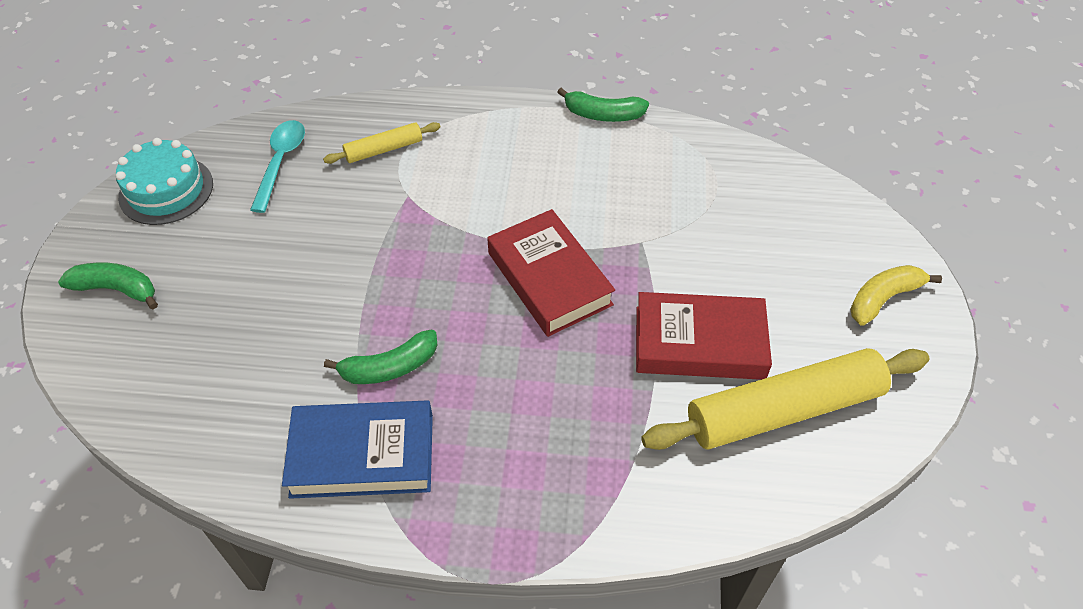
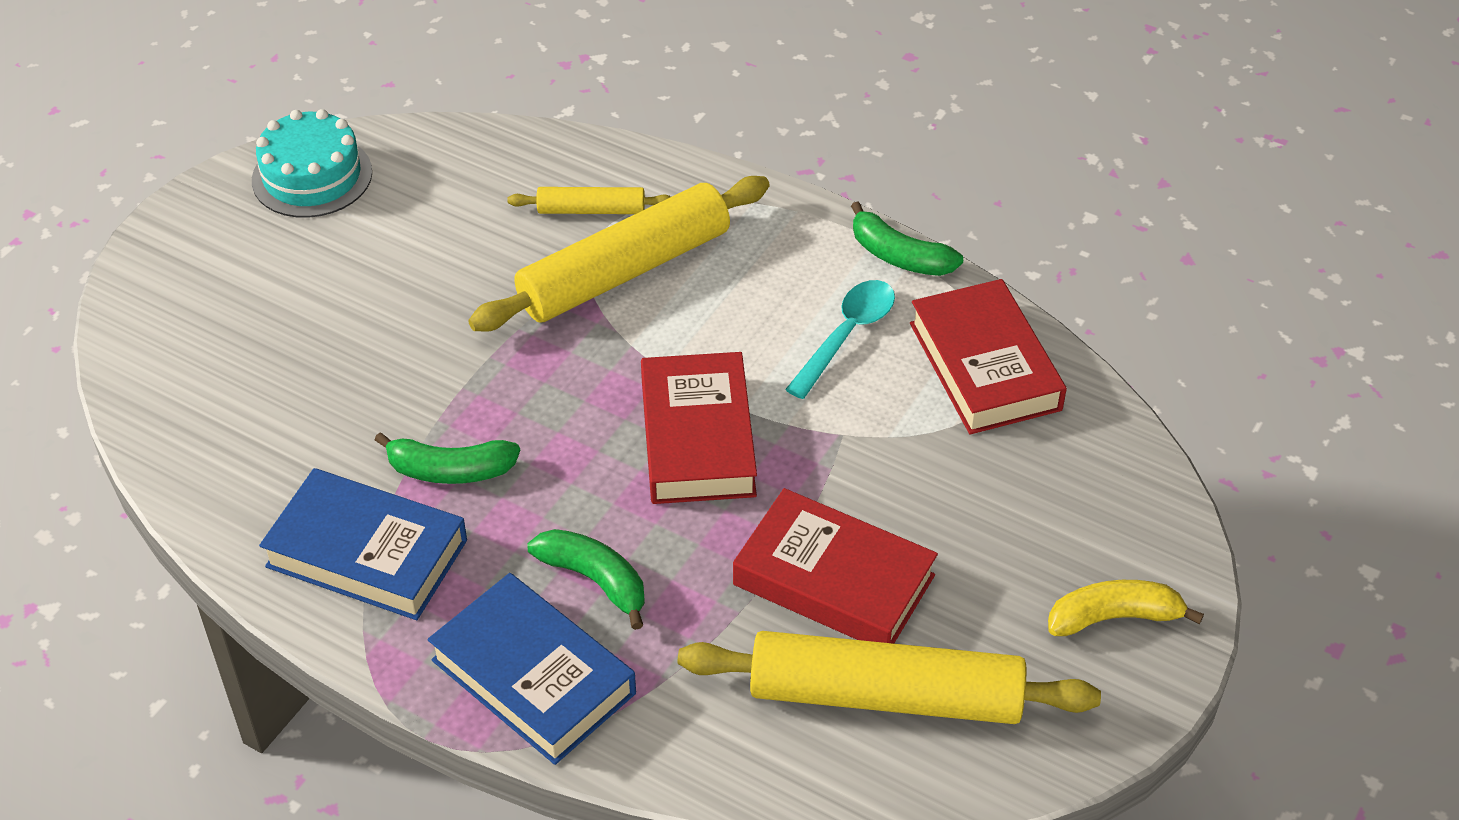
camera: 25 degrees right, 5 degrees down
green banana [58,263,158,309] -> green banana moved to [527,529,645,630]
turquoise spoon [250,120,305,213] -> turquoise spoon moved to [785,280,895,399]
none -> blue book [428,573,636,765]
none -> yellow rolling pin [468,176,770,332]
none -> red book [910,279,1067,435]

